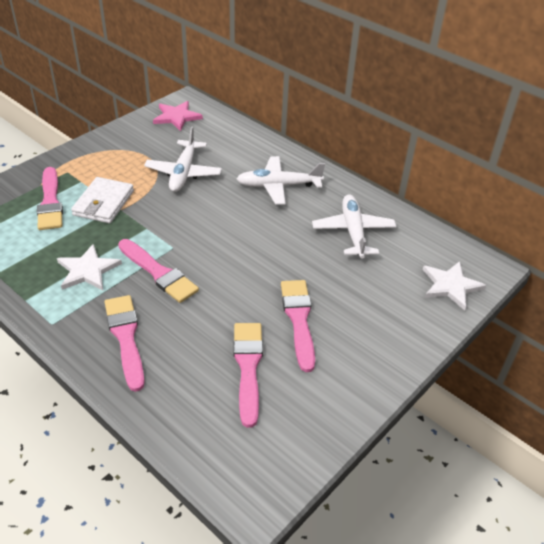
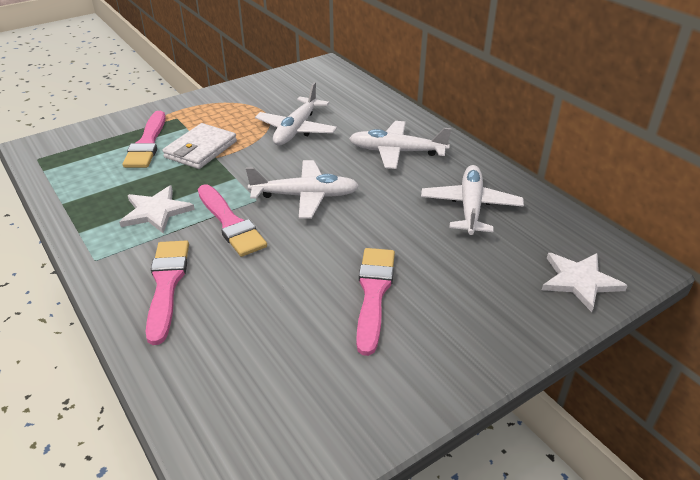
camera: 15 degrees right, 5 degrees down
pink star [153,101,203,131] -> none
pink brush [233,323,263,428] -> none
none -> white plane [246,160,359,219]

